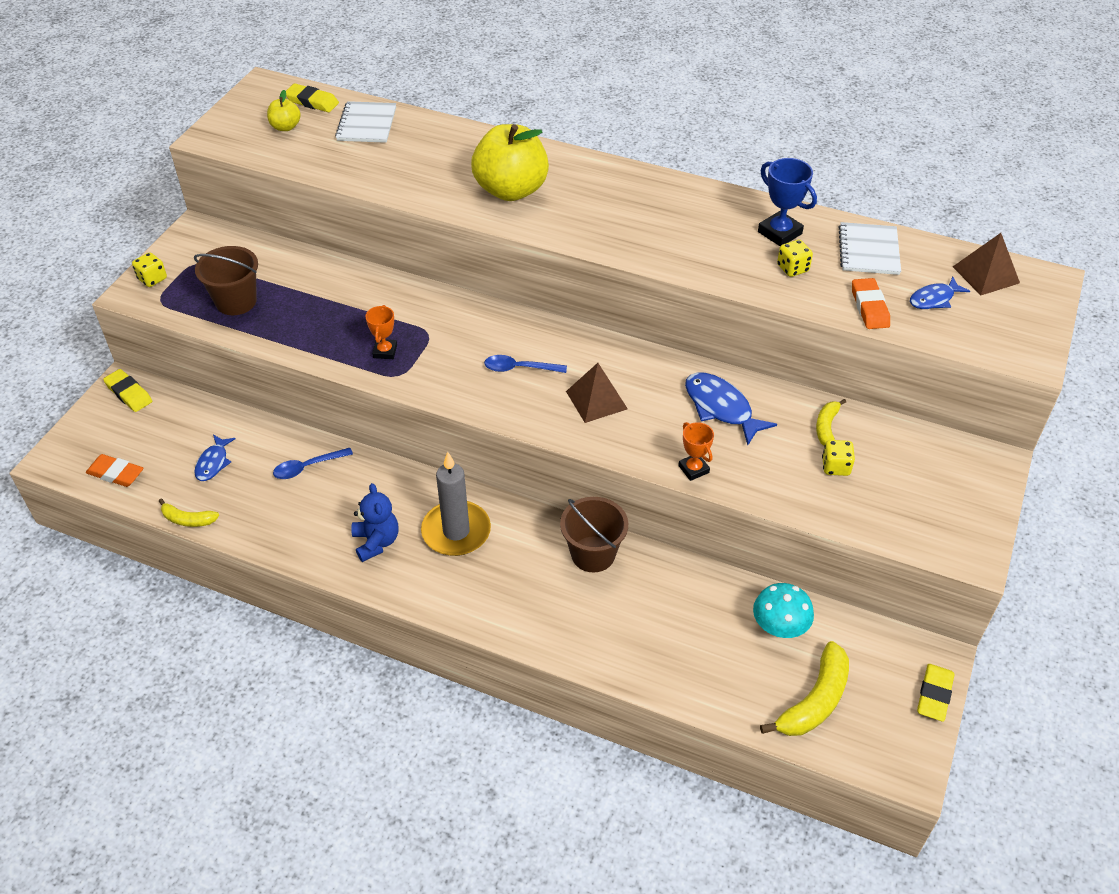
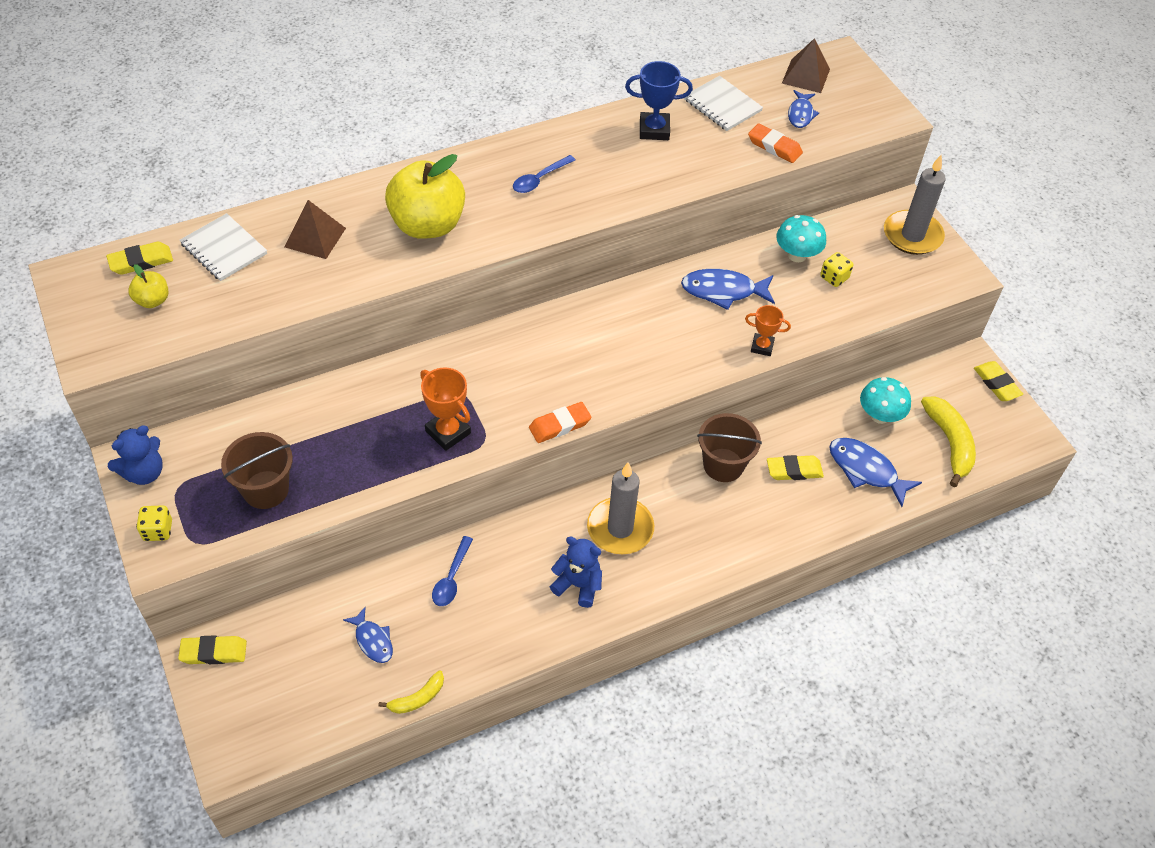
camera: 50 degrees left, 5 degrees up
orange eraser [86,454,143,487] -> orange eraser moved to [529,402,591,443]
orange trophy [365,305,397,359] -> orange trophy [420,368,471,451], size x1.52
blue spoon [484,355,567,373] -> blue spoon moved to [513,155,576,193]
brown pyramid [566,363,628,423] -> brown pyramid moved to [285,200,346,259]
yellow dice [777,240,813,277] -> none
yellow banana [816,399,846,446] -> turquoise mushroom [776,215,826,262]
none -> blue teddy bear [108,425,163,485]
none -> yellow eraser [767,455,824,480]
none -> blue fish [829,438,922,507]
none -> grey candle [884,154,946,255]

